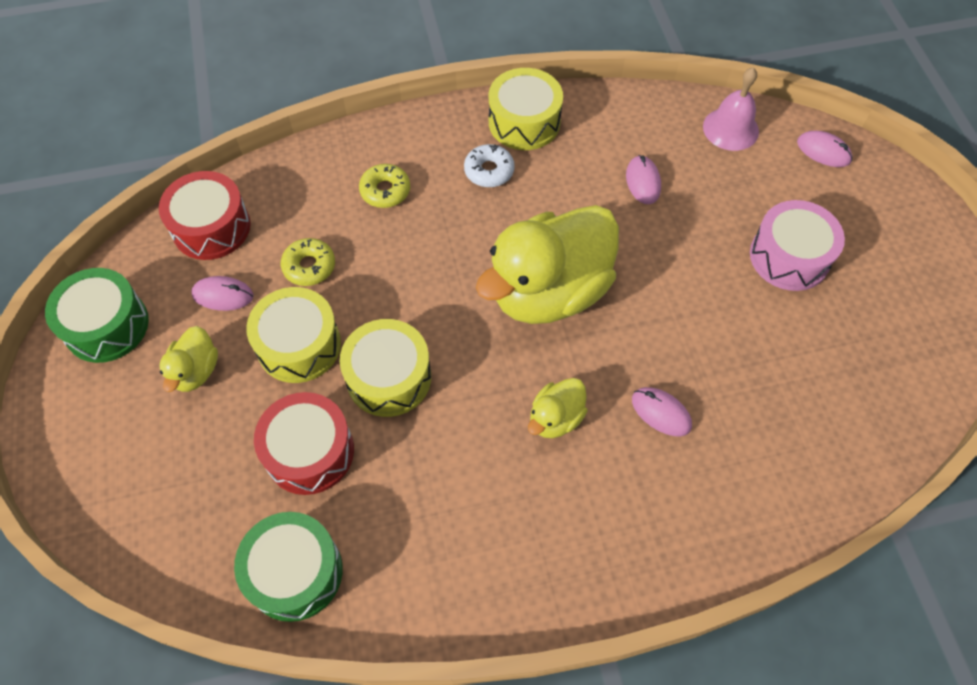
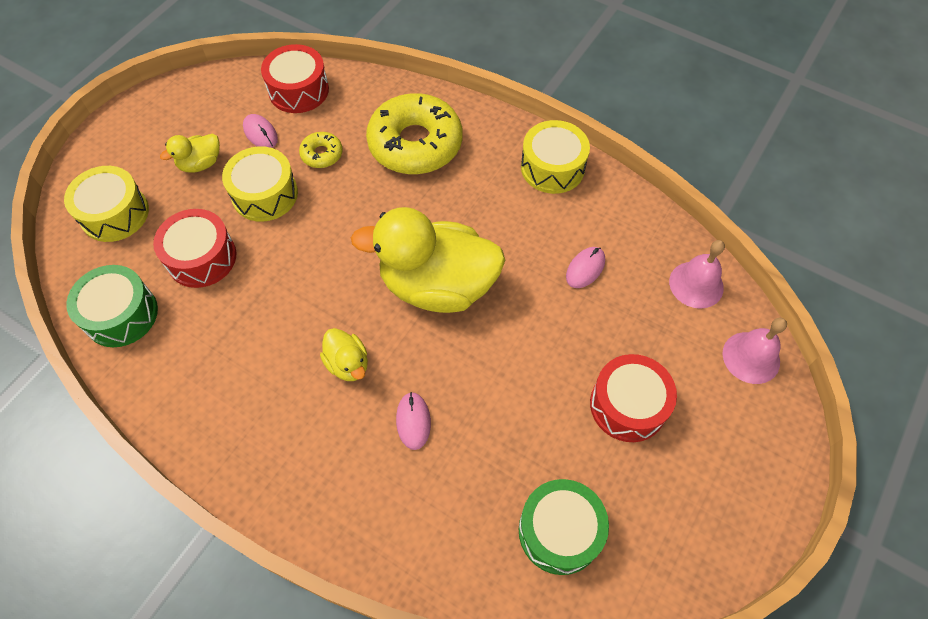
camera: 45 degrees right, 0 degrees up
green drum [45,268,149,363] -> green drum moved to [519,479,609,575]
yellow drum [340,319,431,417] -> yellow drum moved to [64,166,149,242]
yellow donut [359,164,410,208] -> yellow donut [366,93,462,174], size x2.23
white donut [464,144,515,188] -> none
yellow duck [528,378,588,438] -> yellow duck turned 120 degrees counterclockwise [320,328,368,381]
pink drum [750,200,845,291] -> red drum [590,354,677,442]
pink mouse [797,131,853,167] -> pink bell [723,318,787,384]

